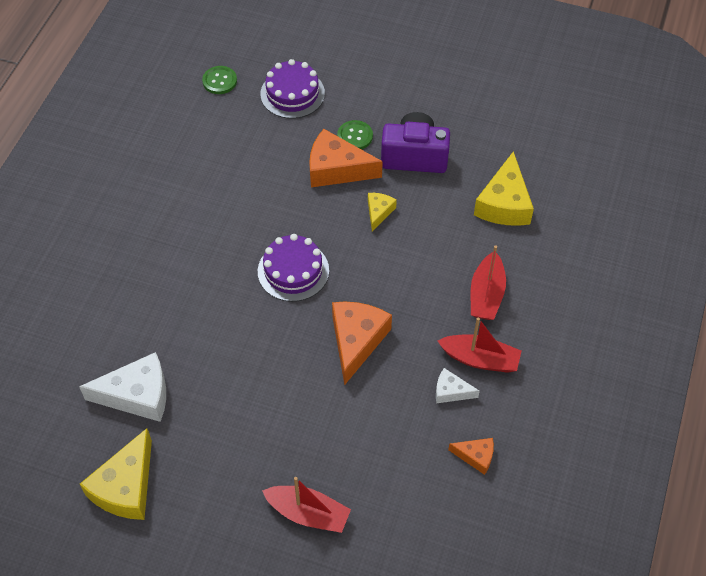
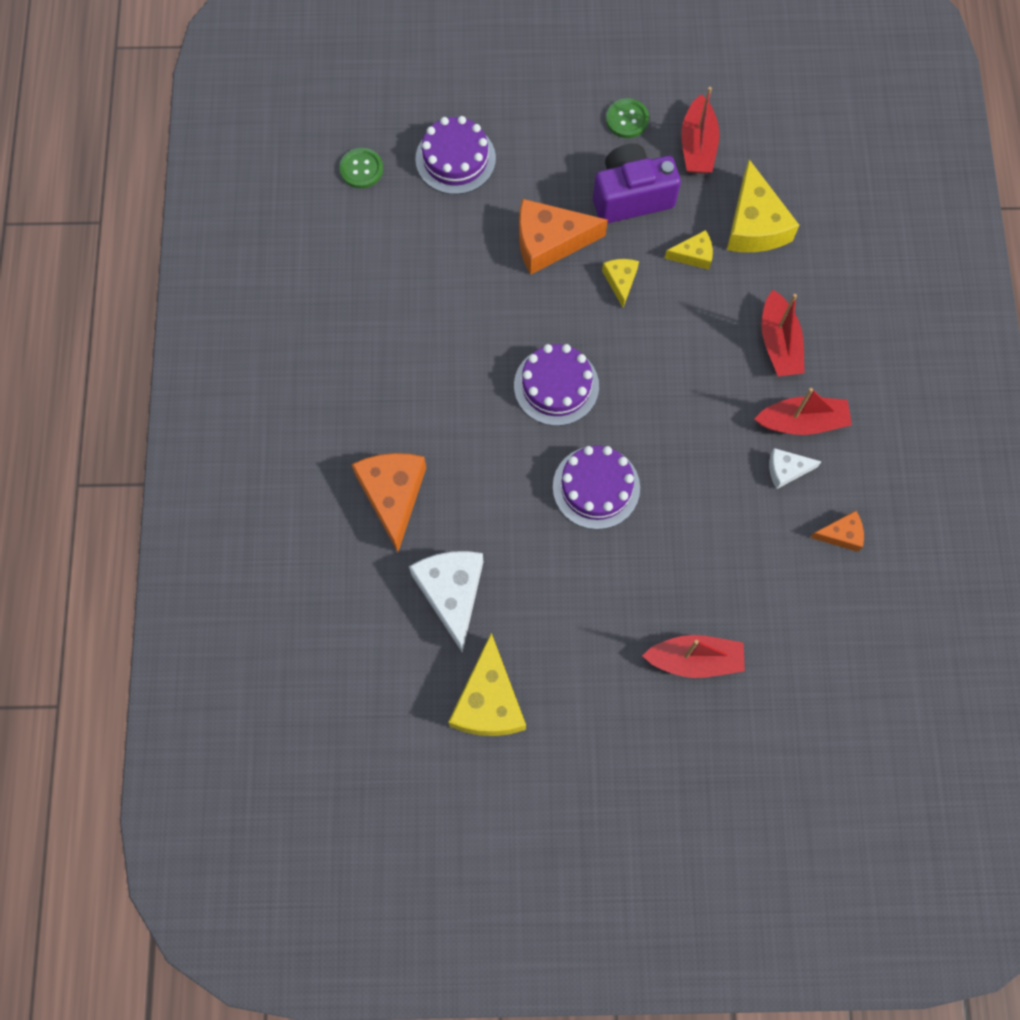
camera: 20 degrees left, 15 degrees up
white cheese [79,352,166,422] -> white cheese turned 75 degrees counterclockwise [409,551,483,653]
orange cheese [332,302,392,385] -> orange cheese moved to [351,453,426,552]
green button [337,120,373,150] -> green button moved to [606,98,649,138]
none -> purple cake [553,446,640,530]
none -> yellow cheese [664,230,713,270]
none -> red boat [681,87,720,174]

